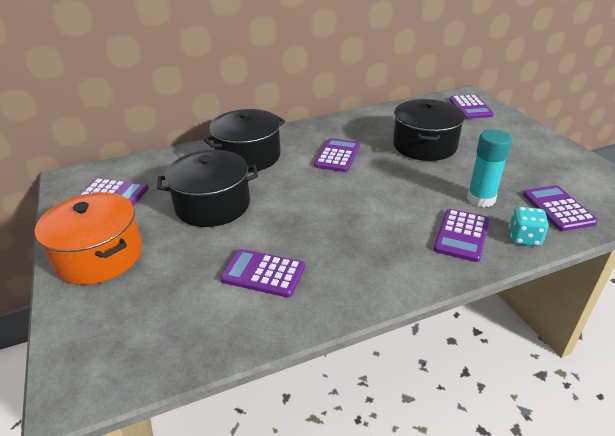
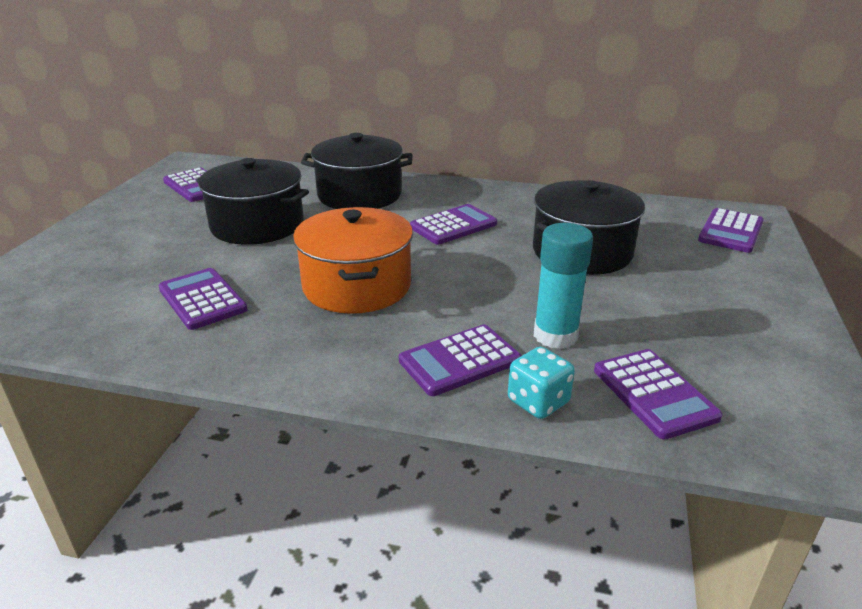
camera: 35 degrees right, 5 degrees down
orange pot [35,192,142,285] -> orange pot moved to [293,207,413,314]
purple calculator [523,185,598,231] -> purple calculator turned 135 degrees clockwise [594,349,723,440]

